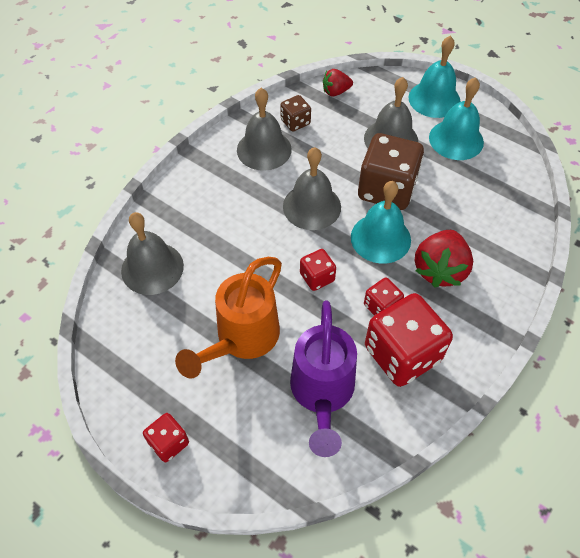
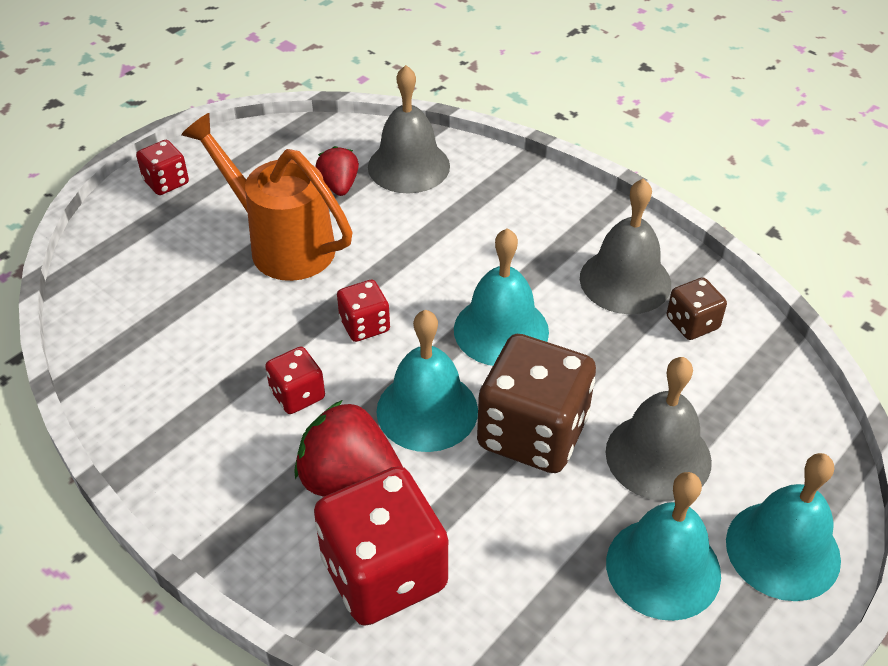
camera: 95 degrees right, 10 degrees down
grey bell [283,147,341,230] -> turquoise bell [454,228,549,366]
purple watering can [290,300,357,457] -> none
red strawberry [323,69,353,96] -> red strawberry moved to [316,146,359,196]
red dice [365,293,453,387] -> red dice moved to [314,466,448,626]

